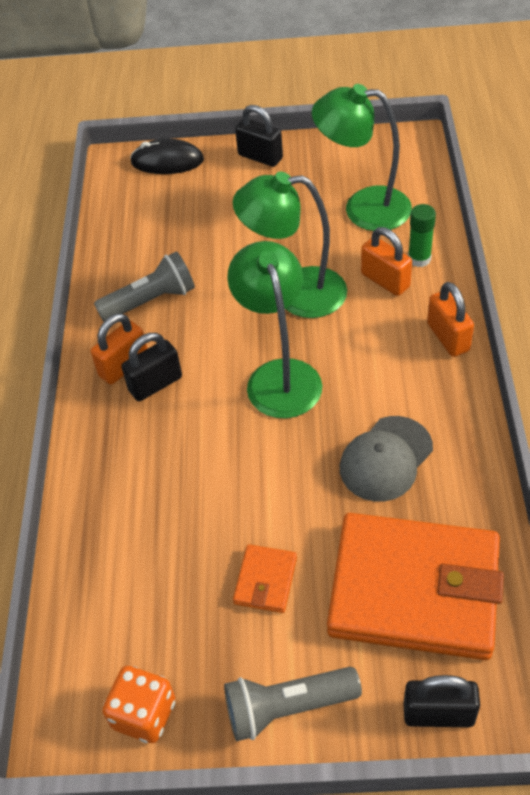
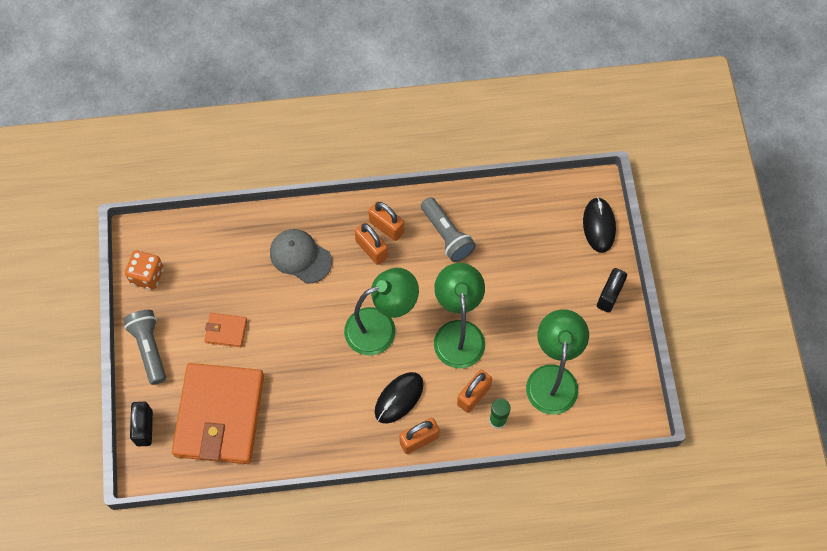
camera: 80 degrees right, 15 degrees up
black padlock [121,333,182,401] -> orange padlock [355,222,388,265]
grey cap [340,416,433,502] -> grey cap moved to [270,229,332,283]
none -> black mouse [375,372,424,424]

